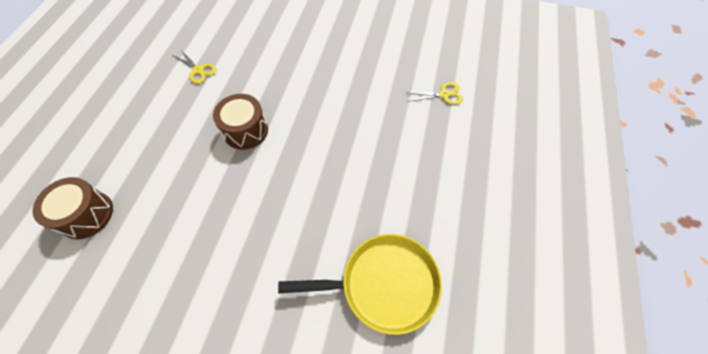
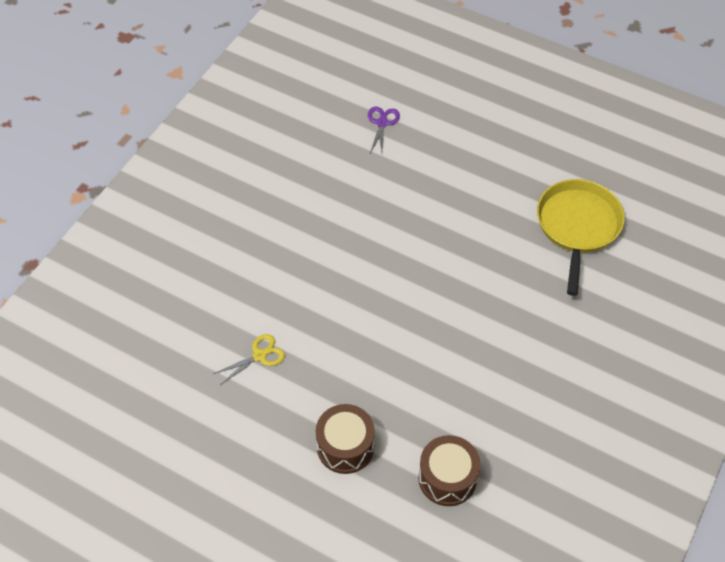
camera: 75 degrees left, 5 degrees down
brown drum [213,94,268,150] -> brown drum moved to [316,404,375,474]
yellow scissors [406,82,463,105] -> purple scissors [368,107,400,153]

